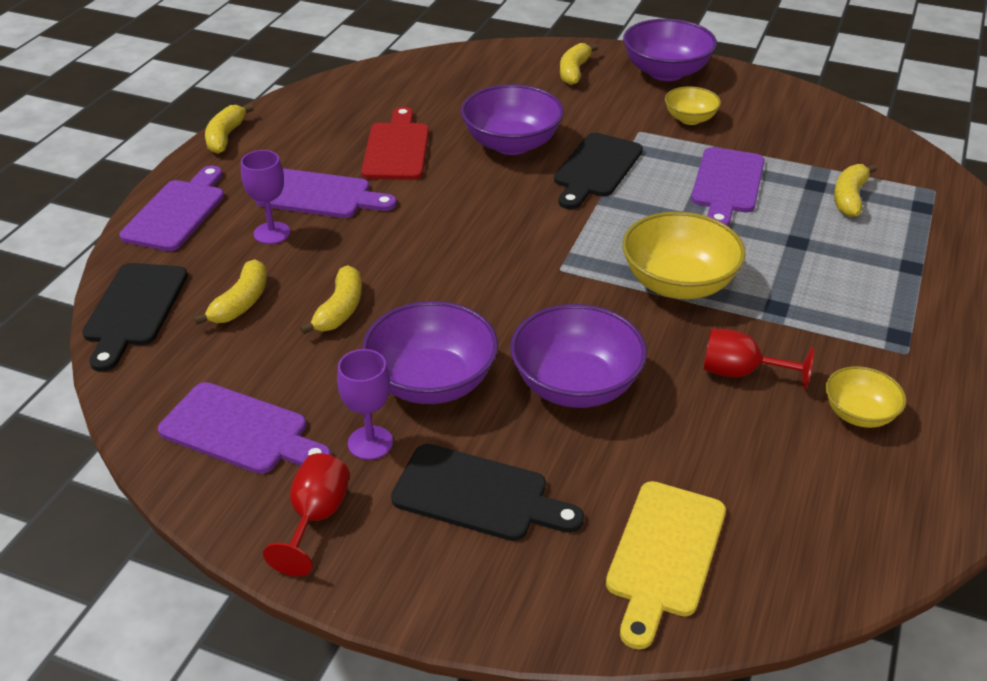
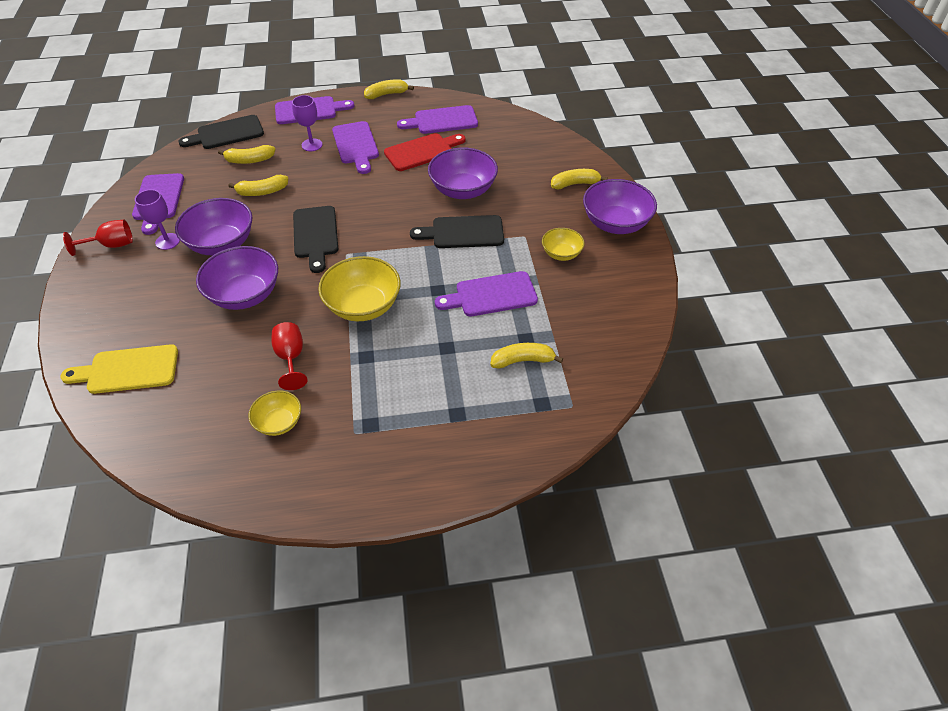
camera: 60 degrees right, 10 degrees up
black cutting board [391,444,584,541] -> black cutting board moved to [293,206,338,273]
none -> purple cutting board [397,105,478,134]

